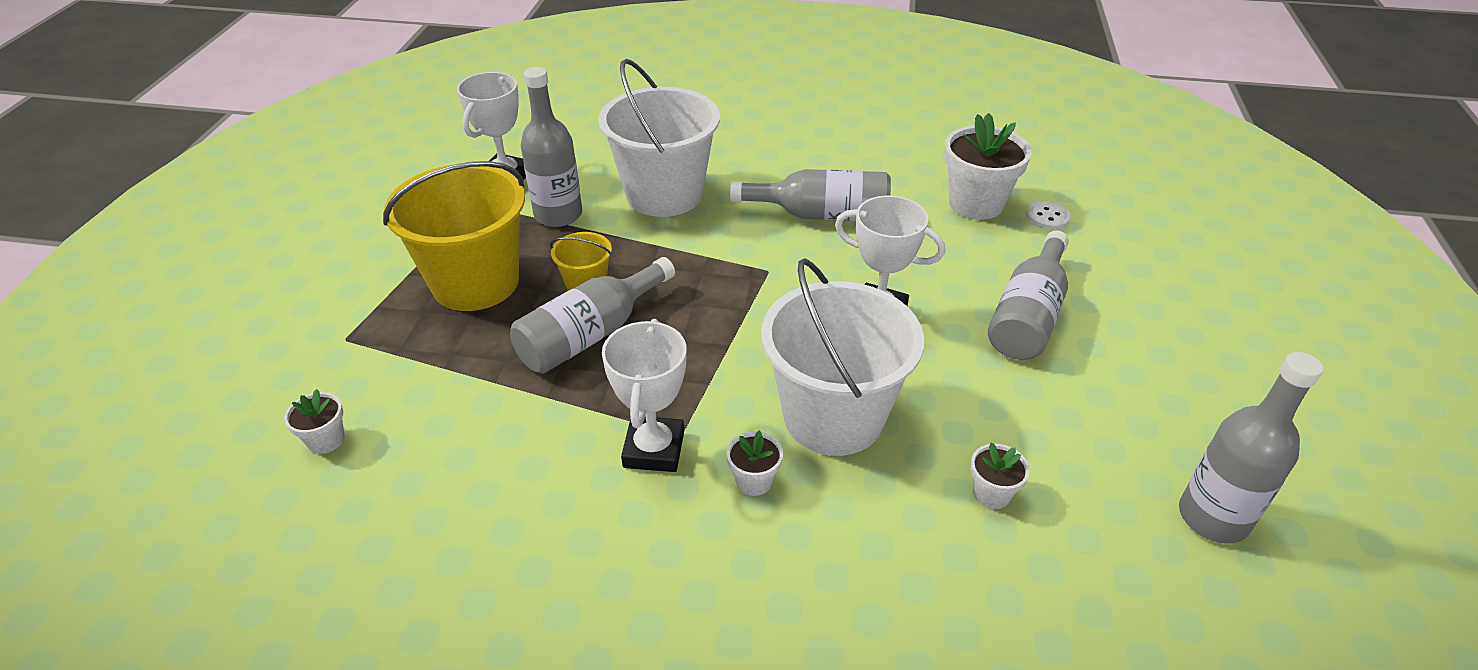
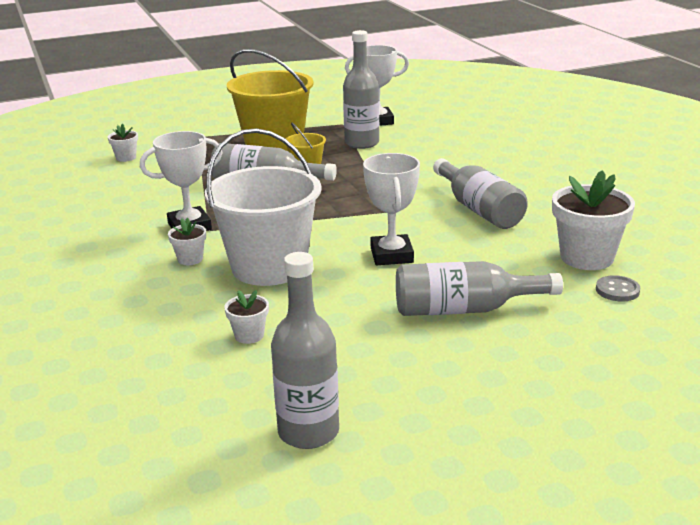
camera: 60 degrees right, 15 degrees down
white bucket [598,59,720,217] -> none
white button [1026,201,1071,230] -> grey button [596,275,640,302]

